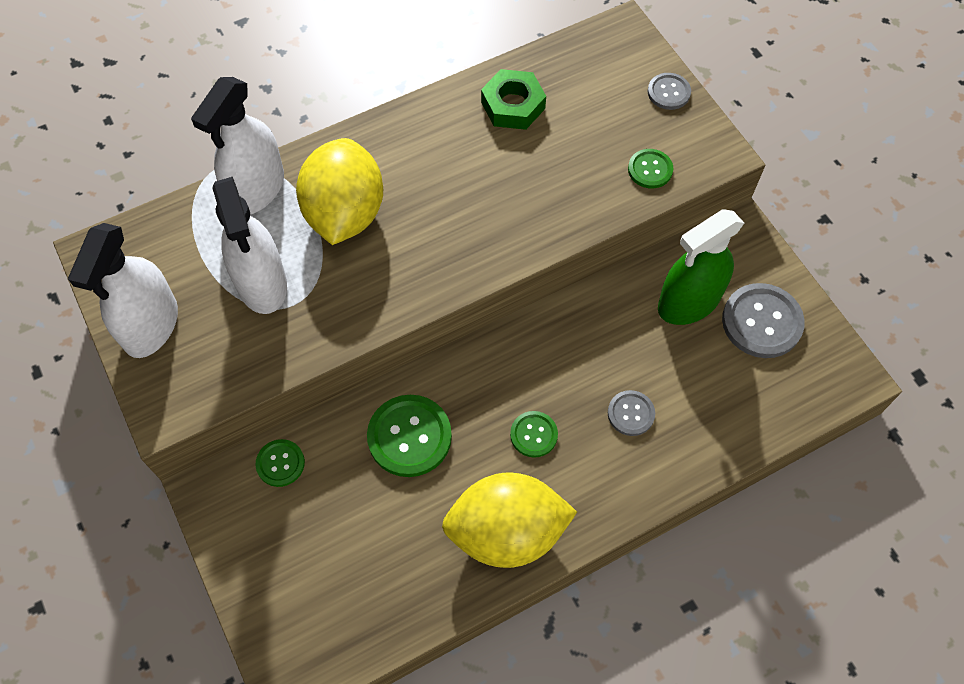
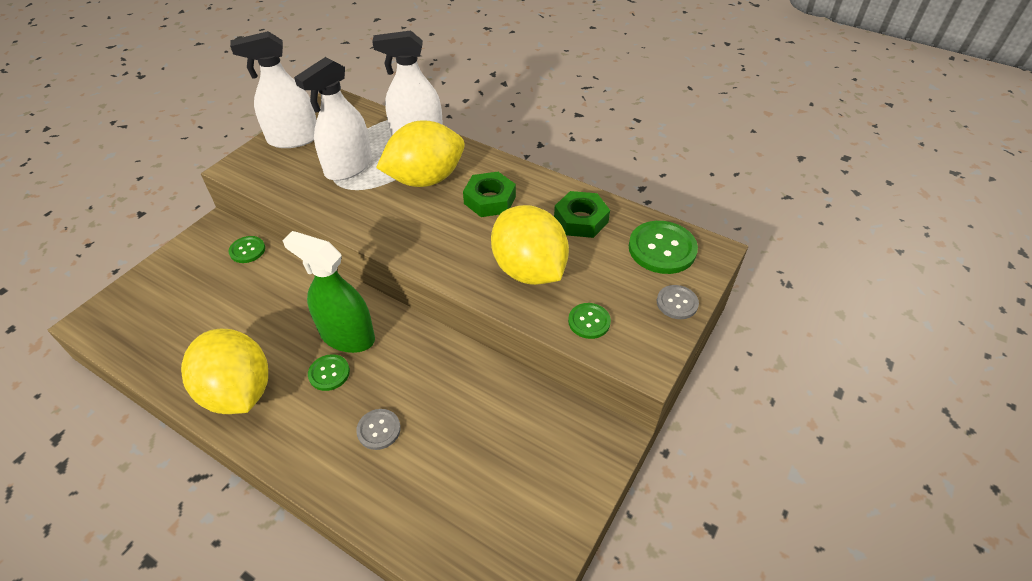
camera: 60 degrees right, 15 degrees down
green button [367,395,452,477] -> green button moved to [629,221,698,274]
green spray bottle [658,210,744,325] -> green spray bottle moved to [282,231,375,353]
grey button [722,283,805,358] -> none
none -> green nut [463,172,516,217]
none -> yellow lemon [491,205,569,285]

